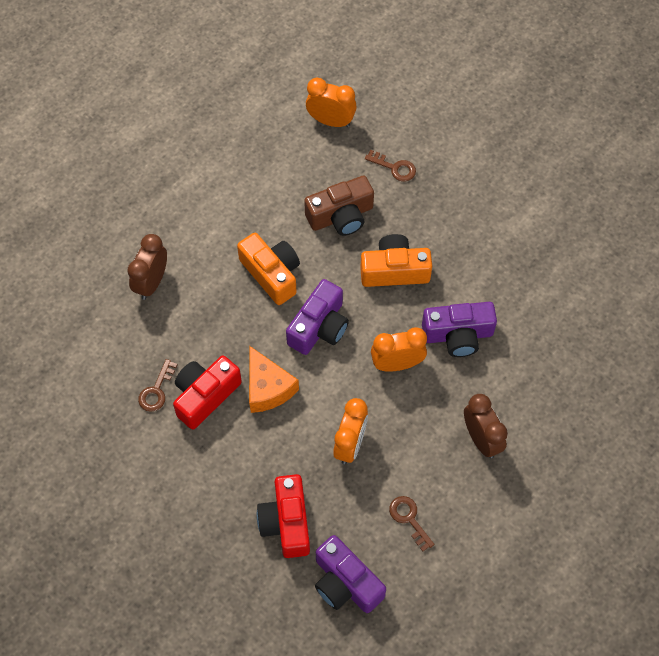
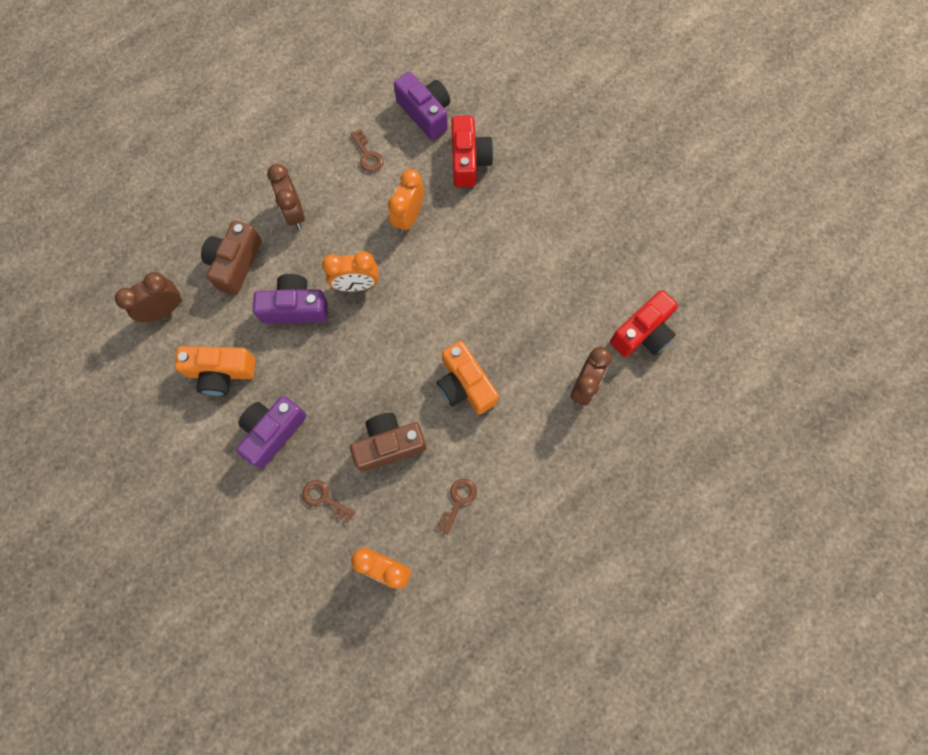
camera: 175 degrees left, 10 degrees up
brown key [138,359,178,412] -> brown key moved to [437,479,477,535]
red camera [173,356,242,430] -> red camera moved to [610,290,678,357]
orange cheese [249,346,299,413] -> none
purple camera [286,279,349,355] -> purple camera moved to [236,396,307,468]
orange camera [360,234,432,287] -> orange camera moved to [175,346,256,396]
none -> brown clock [115,272,182,322]
none -> brown camera [201,221,262,295]

